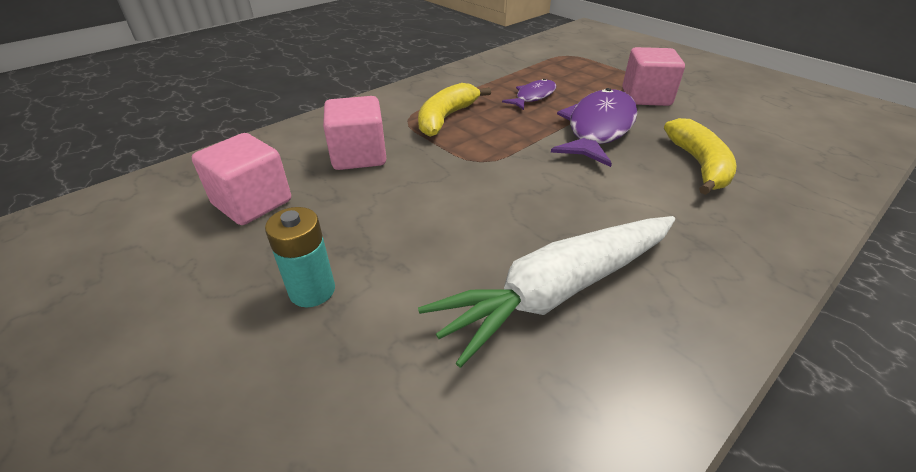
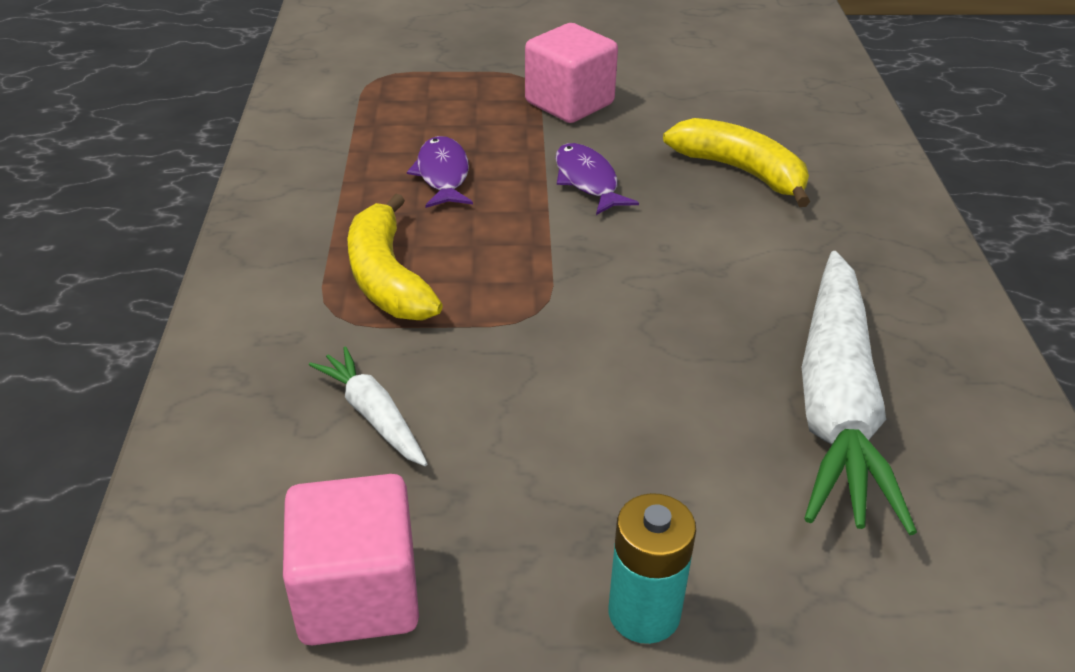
camera: 50 degrees left, 0 degrees up
pink cube [323,96,386,170] -> white carrot [309,347,427,466]
purple fish [551,88,637,167] -> purple fish [555,143,639,215], size x0.53

